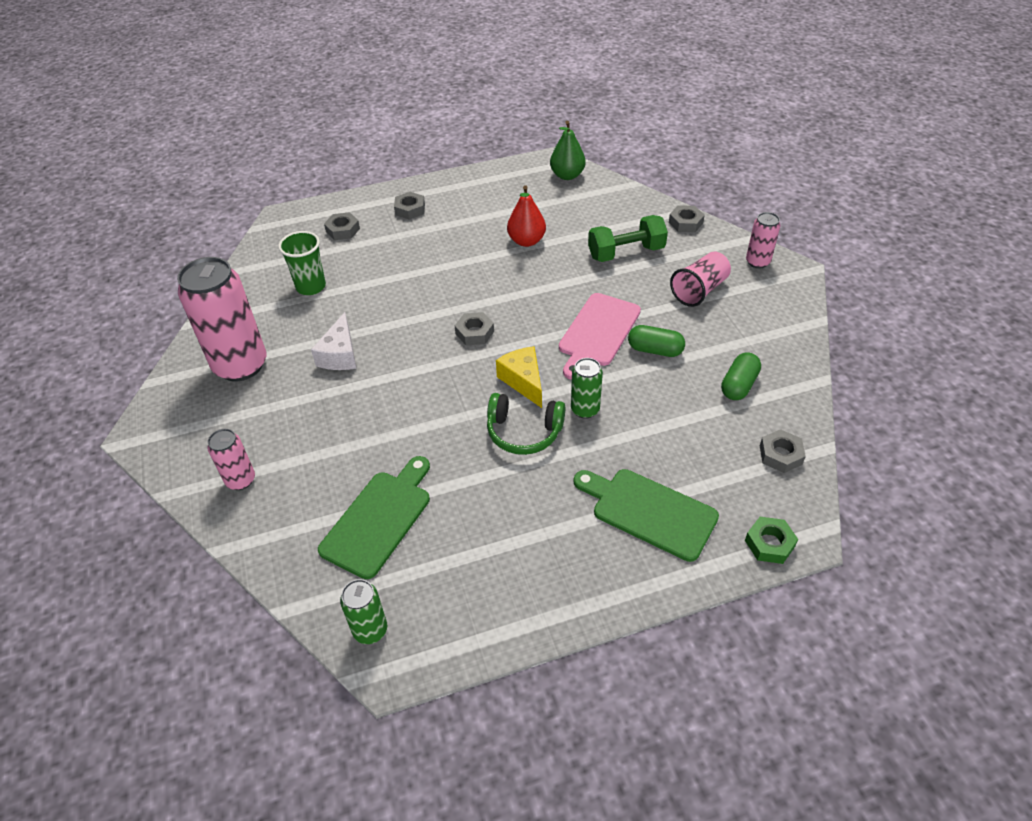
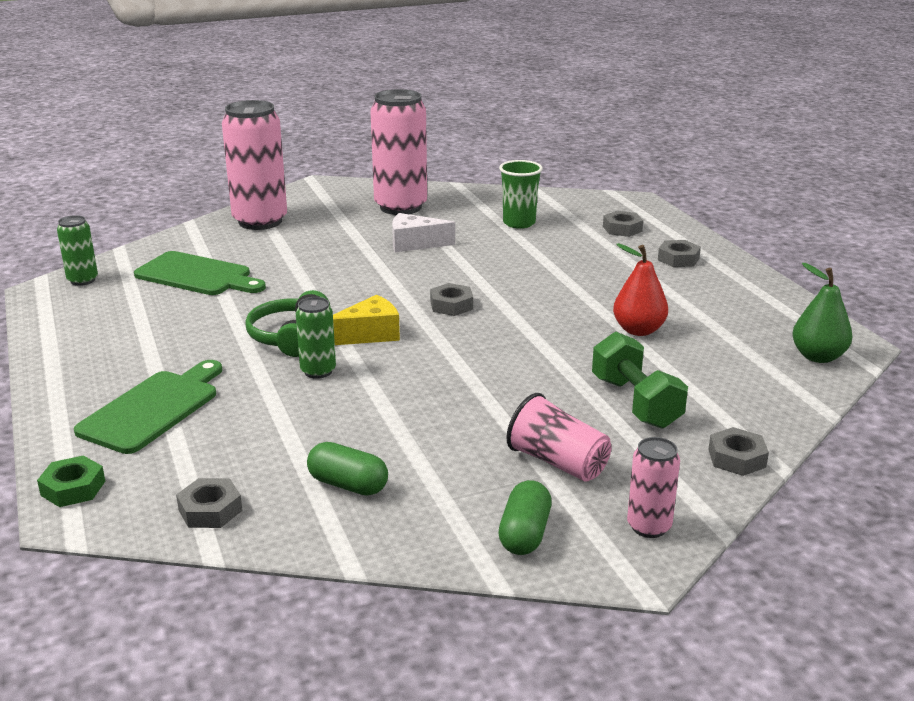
camera: 85 degrees right, 20 degrees down
pink can [207,429,255,490] -> pink can [222,100,287,230], size x2.04
pink cutting board [559,293,641,380] -> none
green capsule [628,325,685,357] -> green capsule moved to [498,480,552,555]

